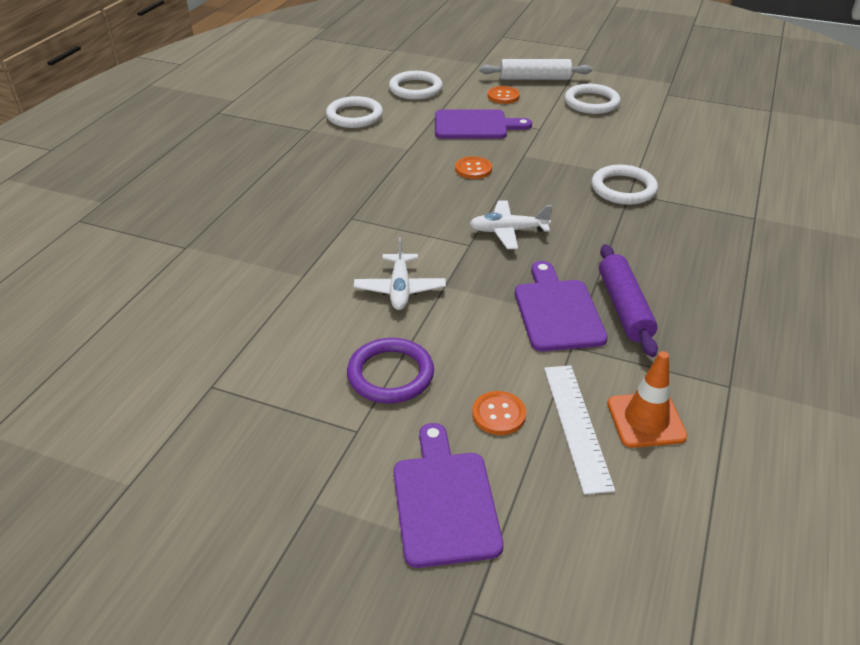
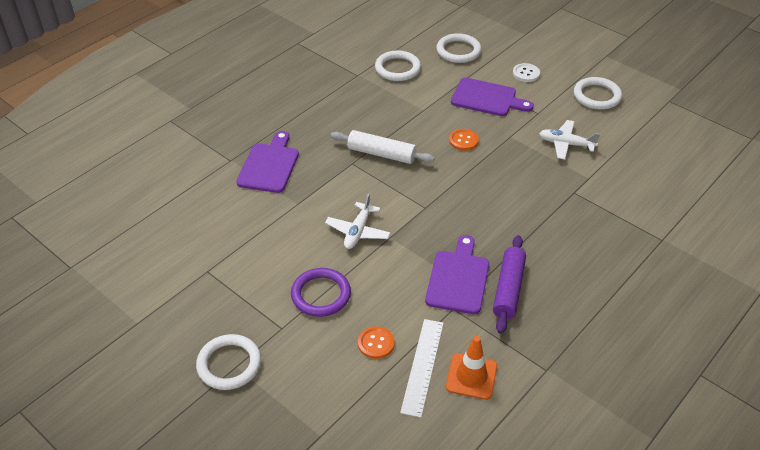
camera: 20 degrees right, 5 degrees up
purple cutting board [394,423,503,568] -> purple cutting board moved to [236,131,299,193]
white plane [470,200,553,249] -> white plane moved to [539,120,600,160]
white rolling pin [480,59,592,80] -> white rolling pin moved to [330,130,435,164]
orange button [488,86,520,104] -> white button [513,63,540,82]
white ring [591,165,658,205] -> white ring moved to [196,334,261,390]

